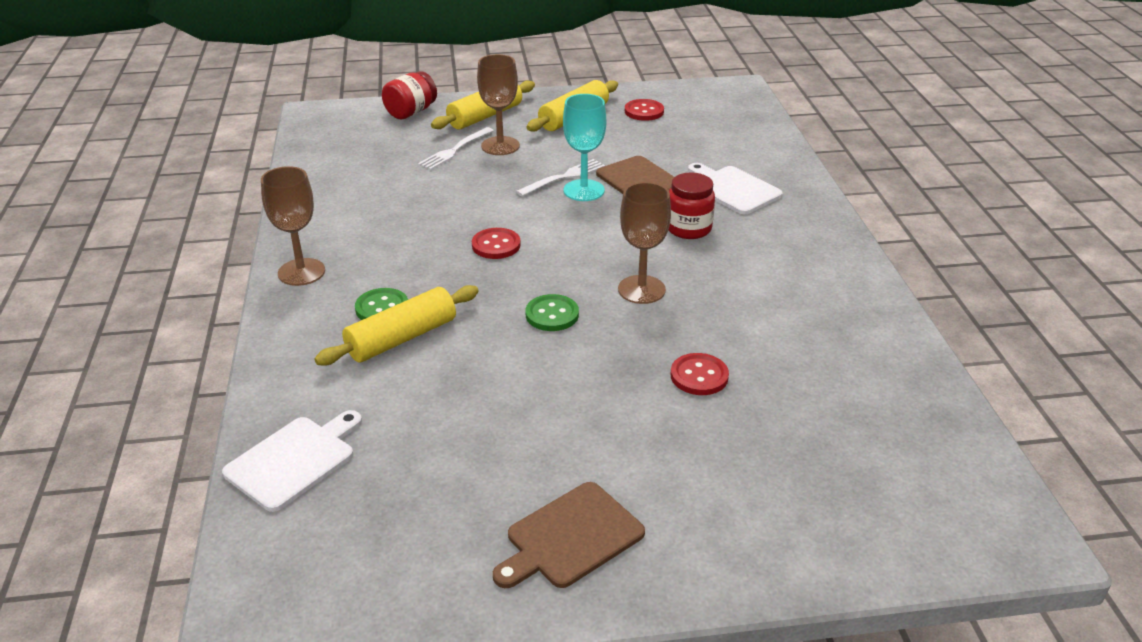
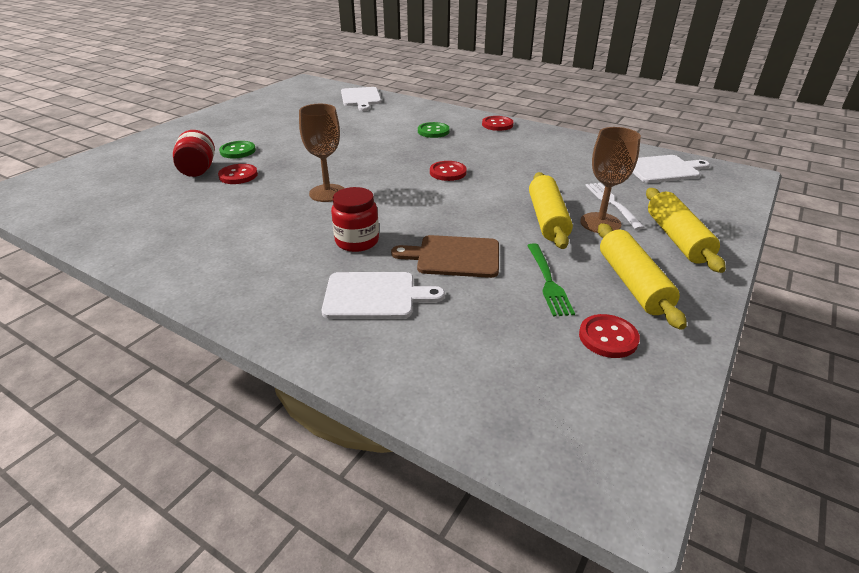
camera: 130 degrees right, 0 degrees up
brown goblet [261,166,325,286] -> red button [482,116,513,131]
yellow rolling pin [314,285,479,366] -> yellow rolling pin moved to [529,172,573,249]
red jar [382,71,437,119] -> red jar moved to [173,130,215,177]
brown cutting board [493,482,645,588] -> none
white fork [516,159,605,196] -> none
green button [526,294,579,331] -> green button moved to [219,141,256,158]
turquoise goblet [563,94,606,201] -> none
none -> green fork [527,243,575,316]
none -> white cutting board [632,155,710,183]

